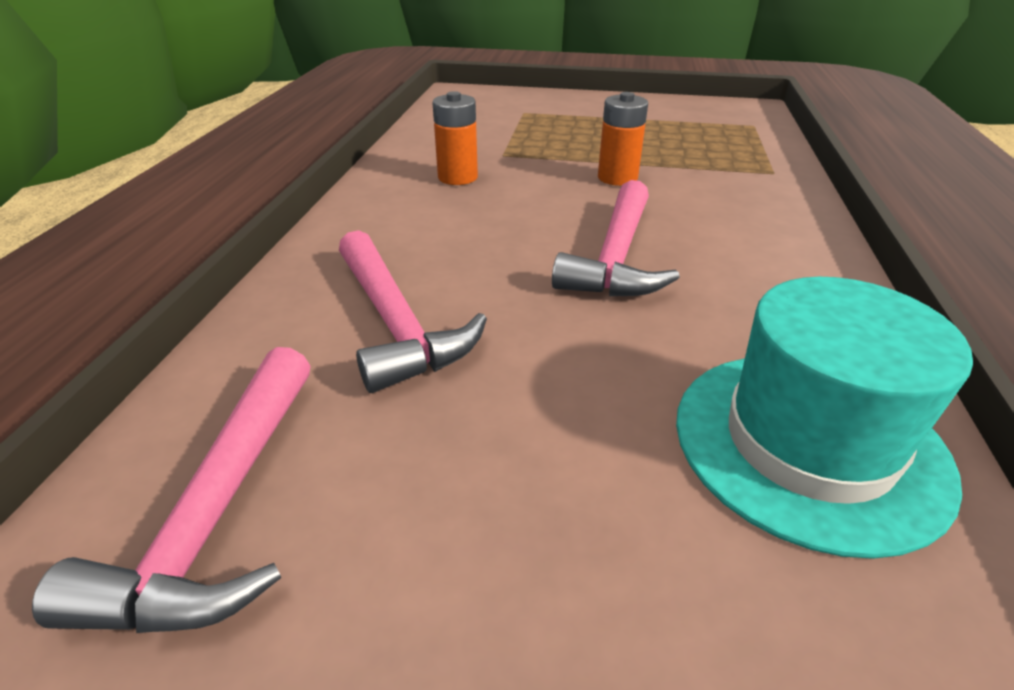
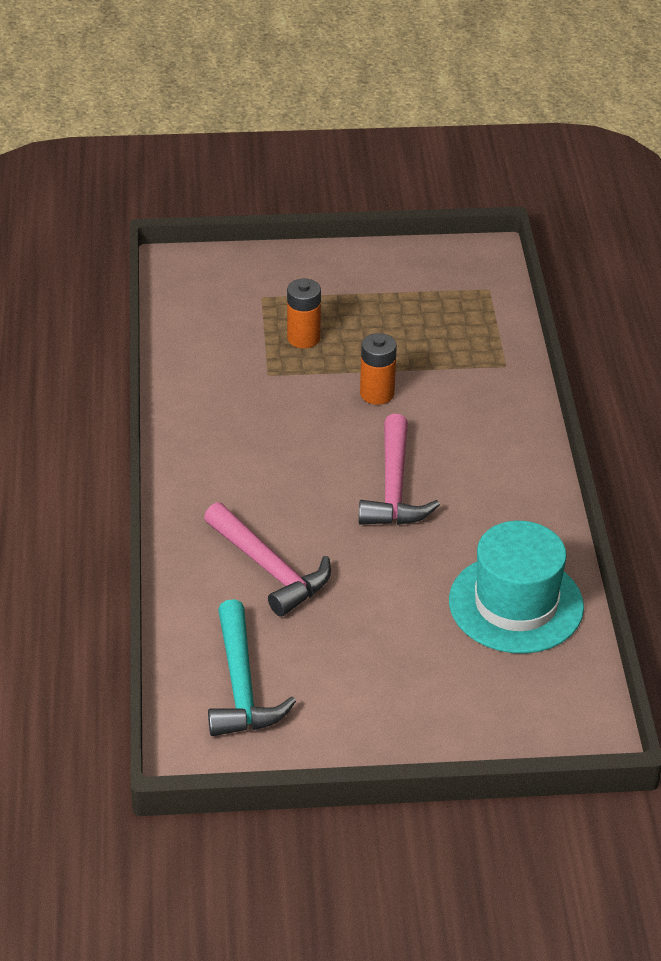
camera: 15 degrees left, 5 degrees up
pink hammer [32,347,311,633] -> turquoise hammer [208,599,296,736]
orange battery [433,91,478,185] -> orange battery moved to [287,279,321,348]

